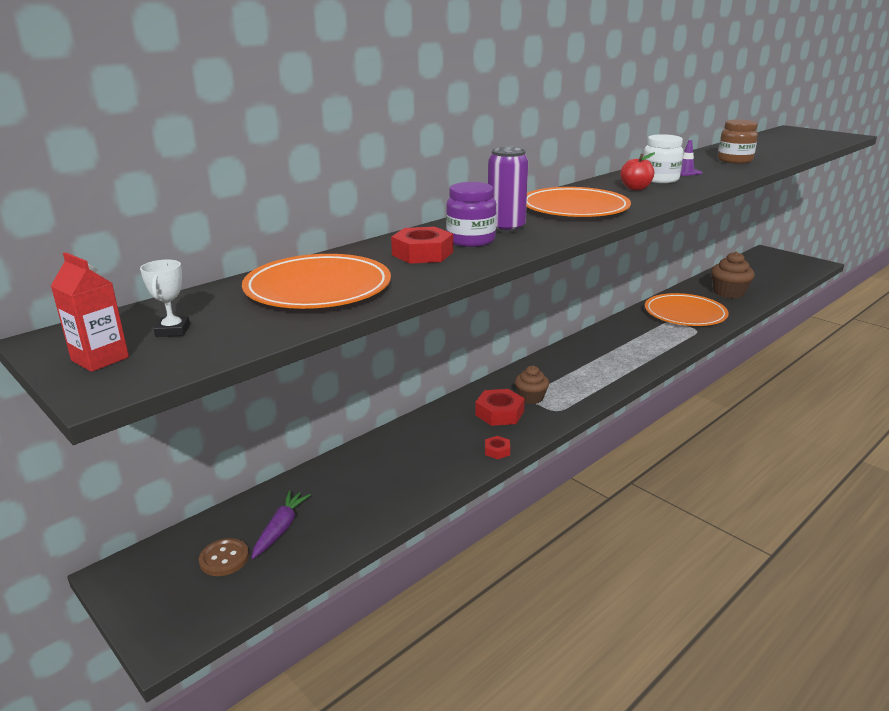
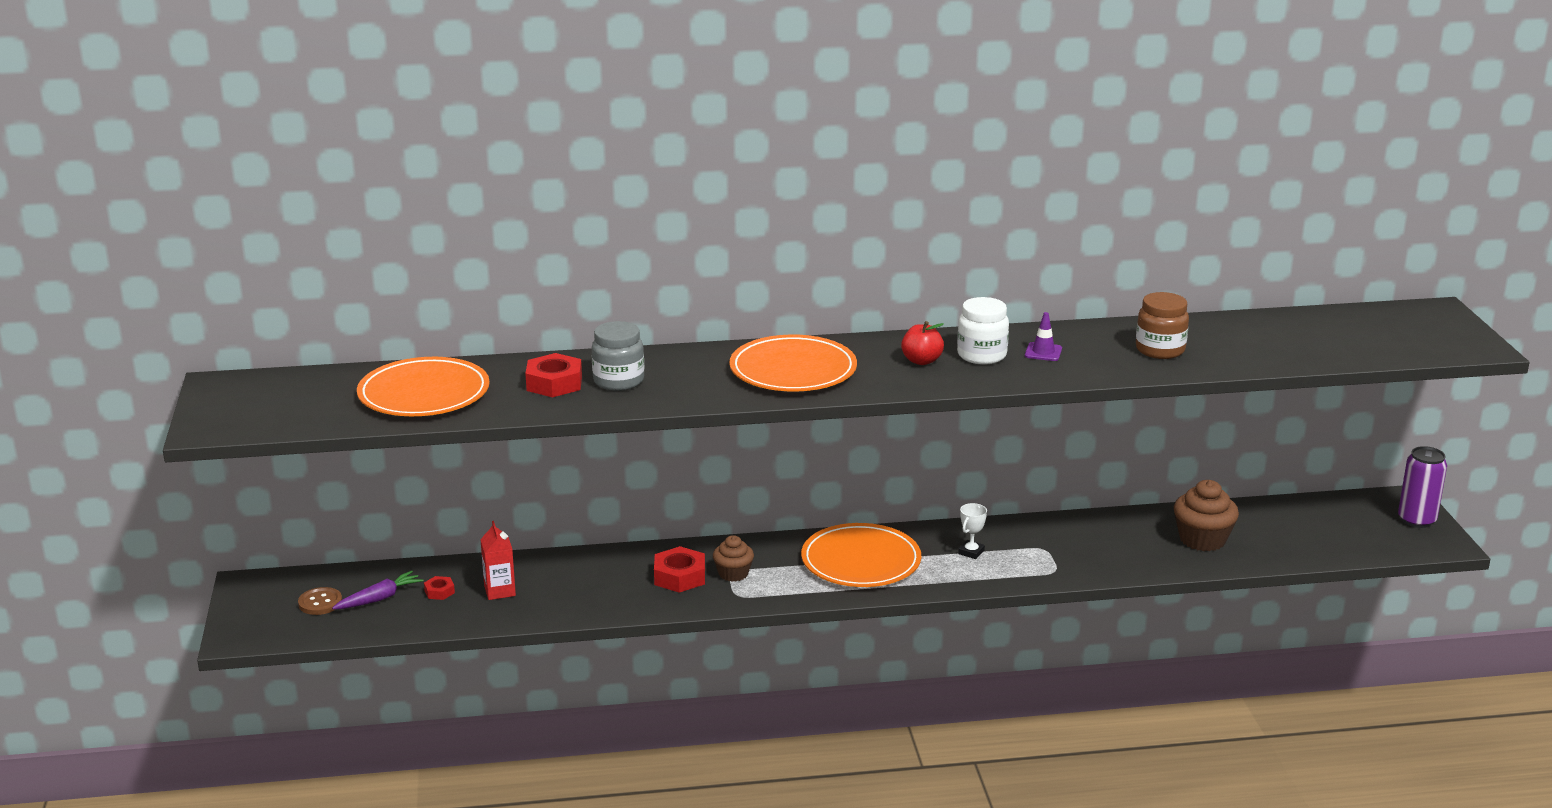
camera: 35 degrees right, 0 degrees up
red carton [51,252,129,372] -> red carton moved to [480,521,516,600]
white trophy [140,260,190,337] -> white trophy moved to [958,503,987,559]
purple jar [446,182,497,247] -> grey jar [592,321,644,391]
red nut [485,436,510,459] -> red nut moved to [424,576,455,600]
purple can [488,147,529,233] -> purple can moved to [1398,446,1447,528]
orange plate [645,293,729,326] -> orange plate moved to [801,523,921,587]

